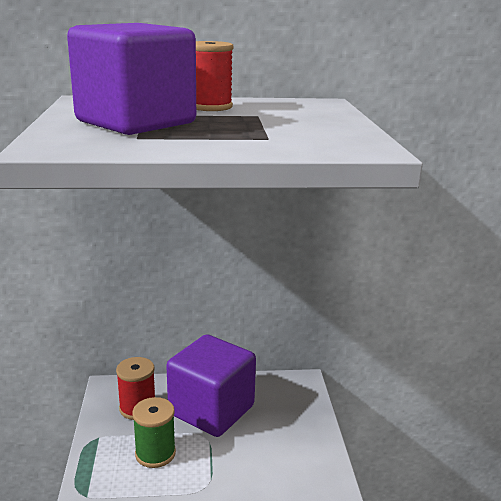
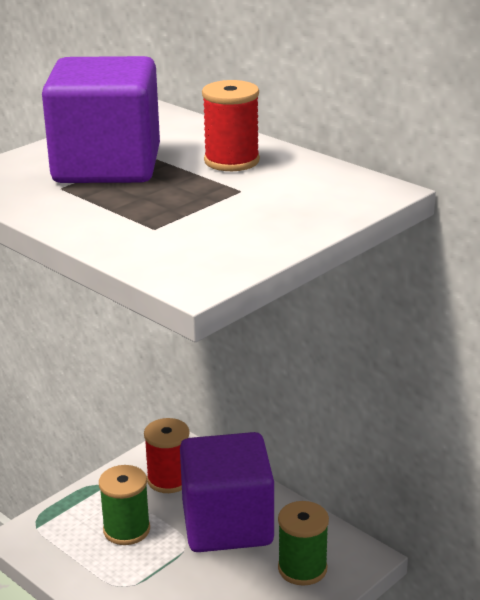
camera: 50 degrees right, 5 degrees up
none -> green spool [278,501,329,586]

